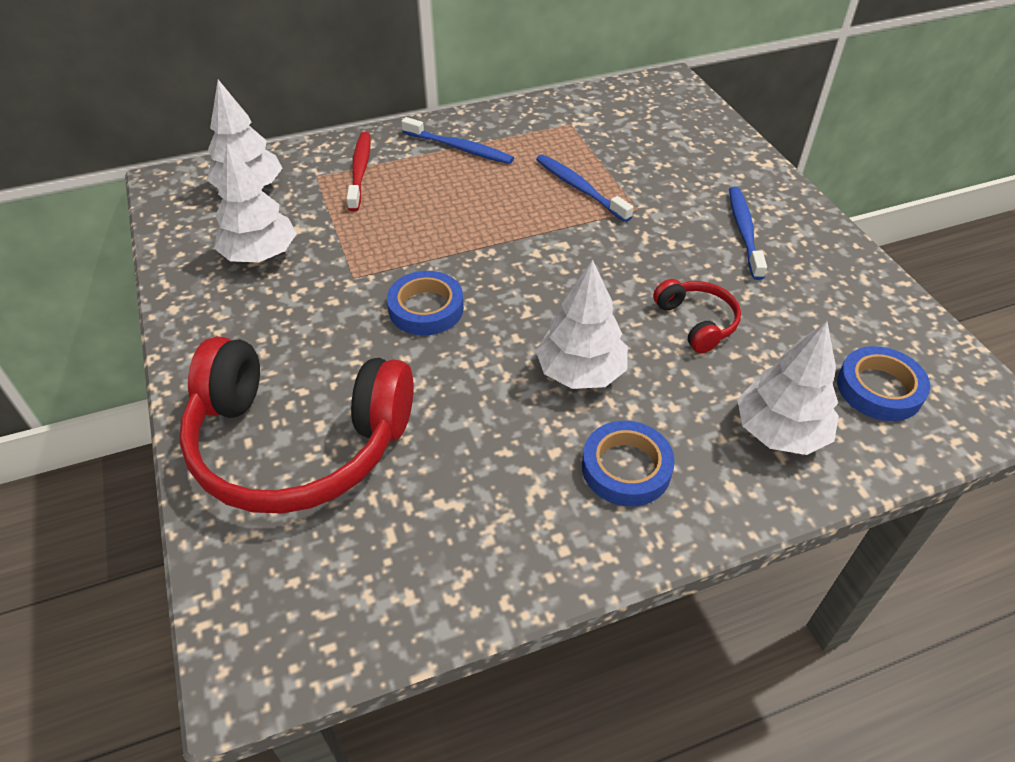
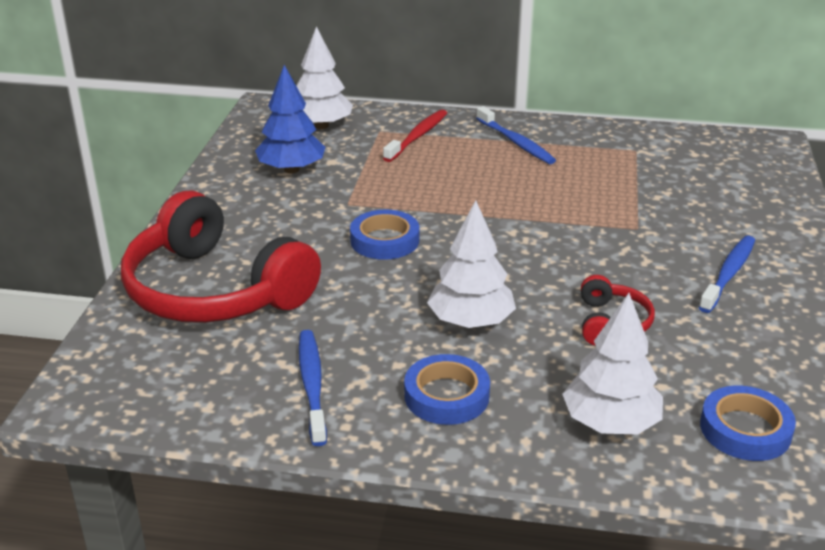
camera: 30 degrees right, 15 degrees down
white tree [214,143,297,262] -> blue tree [255,65,325,173]
blue toothbrush [536,155,633,222] -> blue toothbrush moved to [299,330,327,446]

